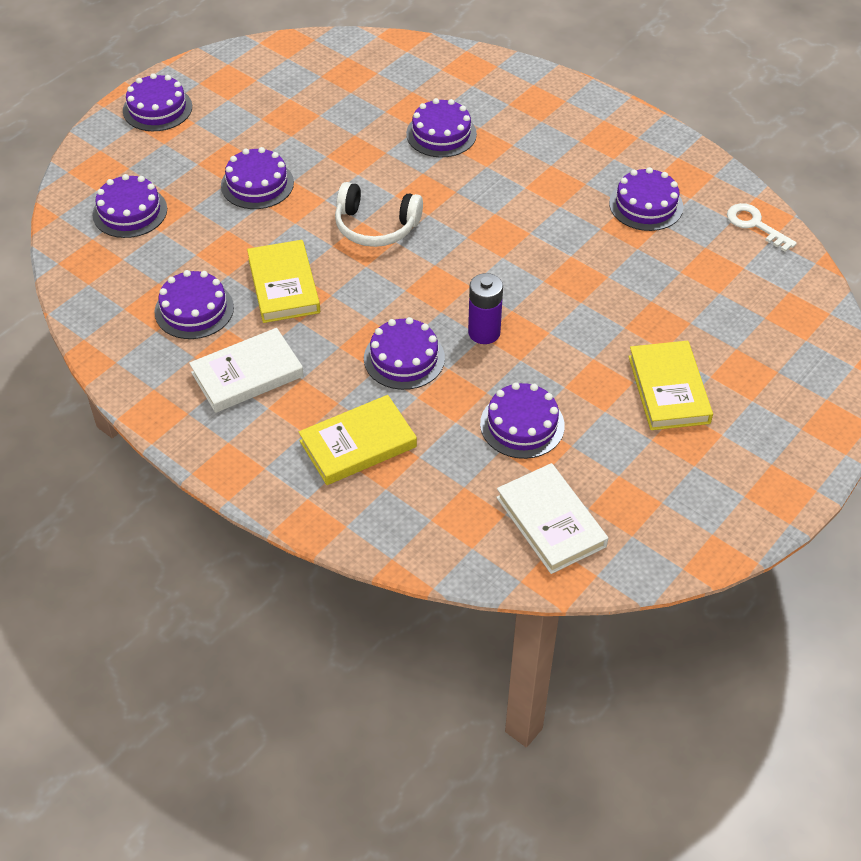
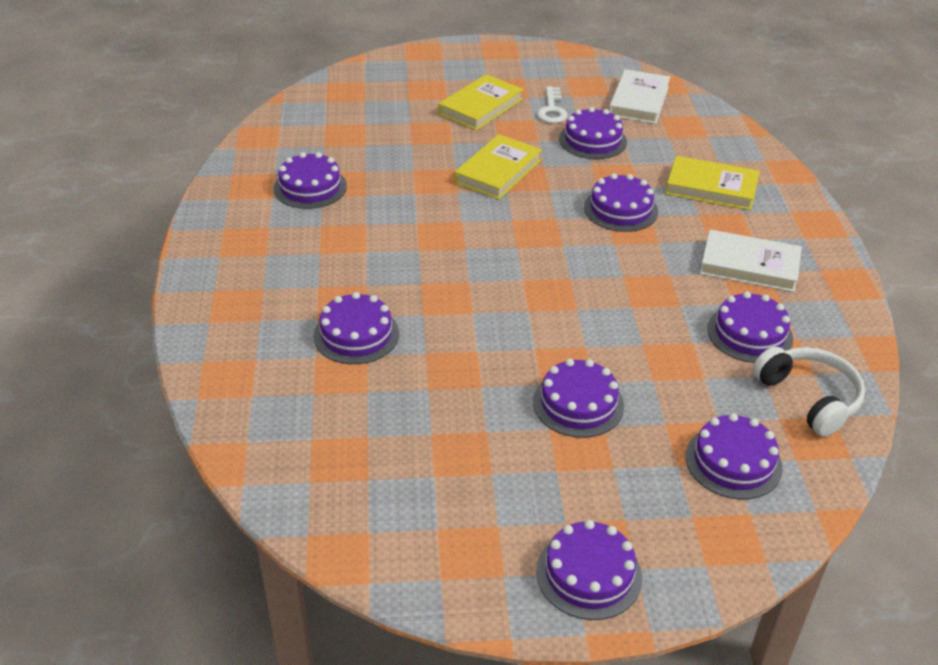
camera: 135 degrees left, 10 degrees down
yellow book [247,240,320,323] -> yellow book moved to [454,134,542,199]
white headphones [335,182,423,247] -> white headphones moved to [753,347,865,437]
purple battery [468,273,503,344] -> none
white key [727,203,797,252] -> white key moved to [537,87,567,123]

